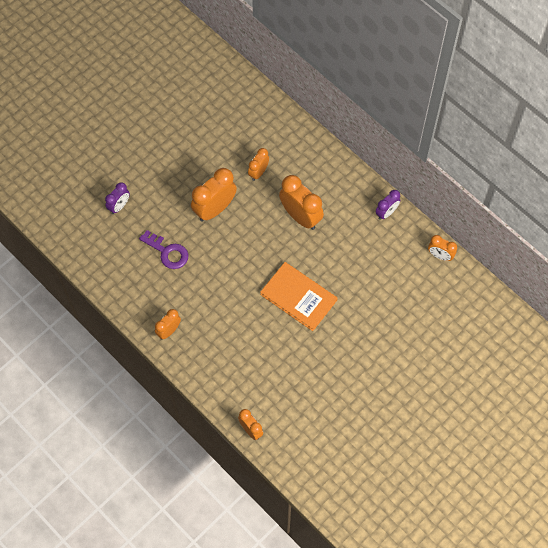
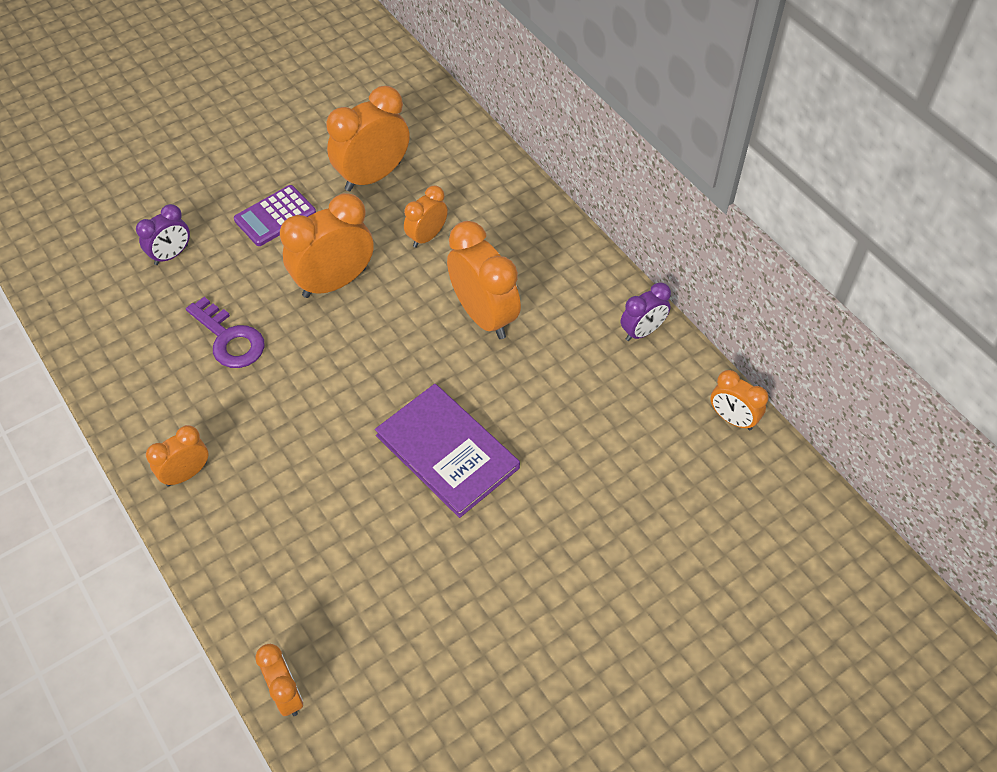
camera: 10 degrees right, 10 degrees down
orange book [260,262,338,331] -> purple book [375,384,520,518]
none -> purple calculator [234,185,316,246]
none -> orange clock [326,86,409,191]

